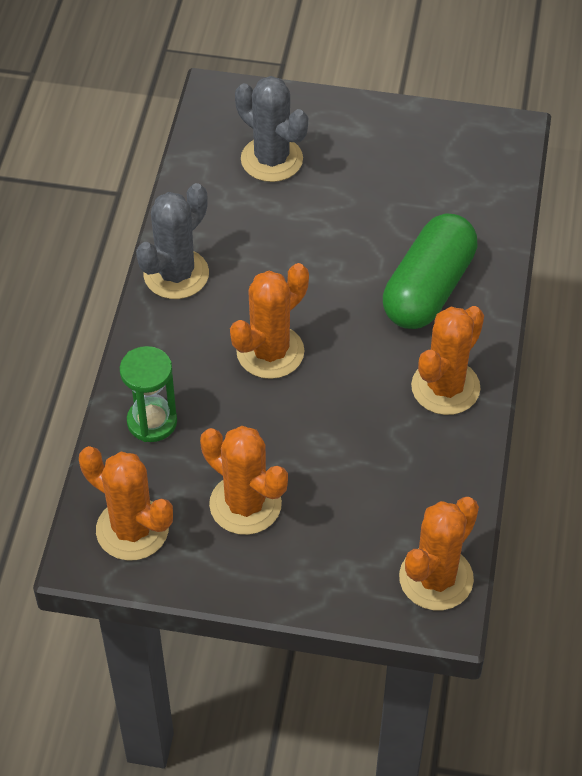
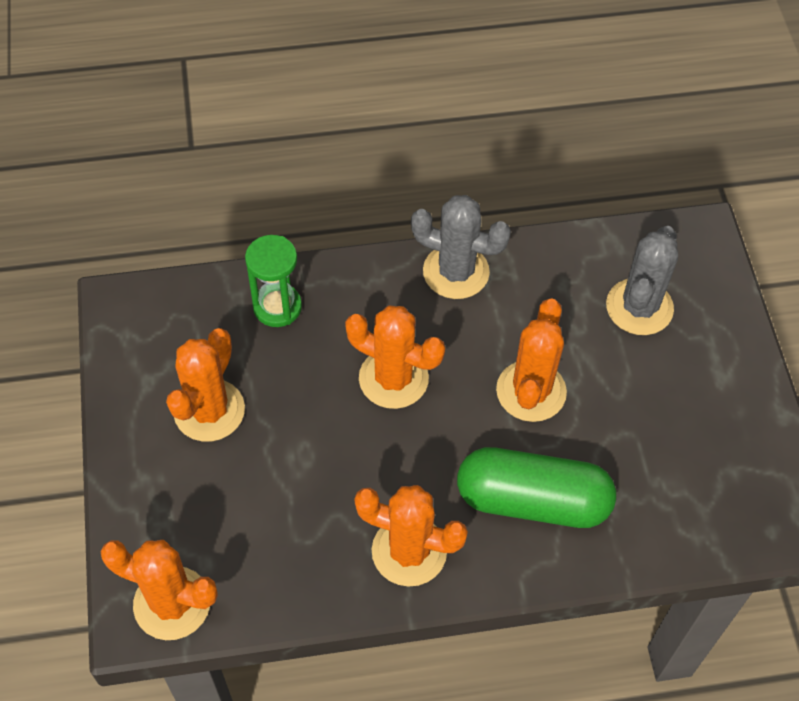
camera: 70 degrees right, 5 degrees up
orange cactus [79,446,173,561] -> orange cactus moved to [496,298,567,422]

